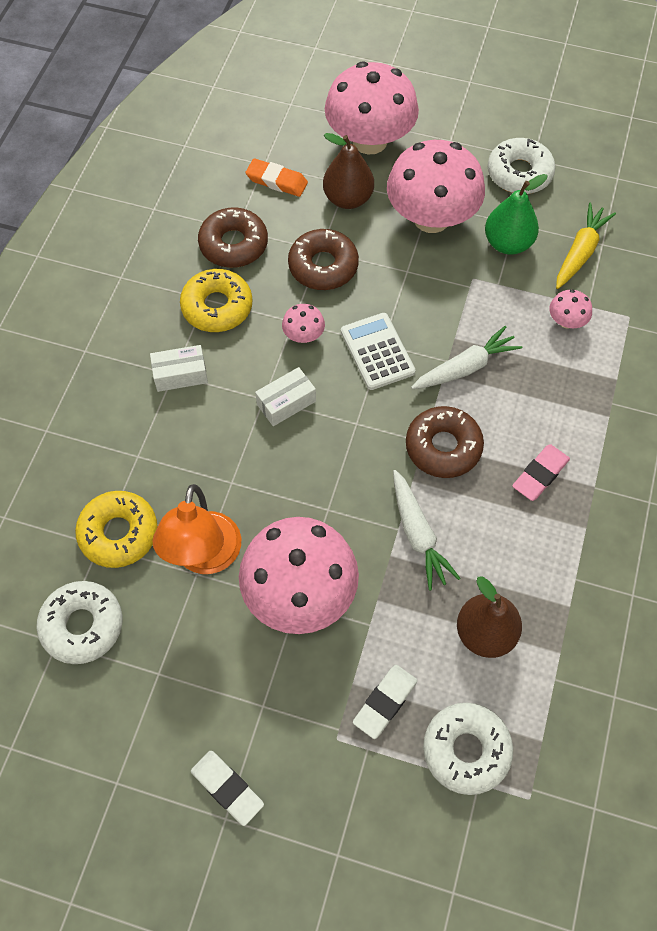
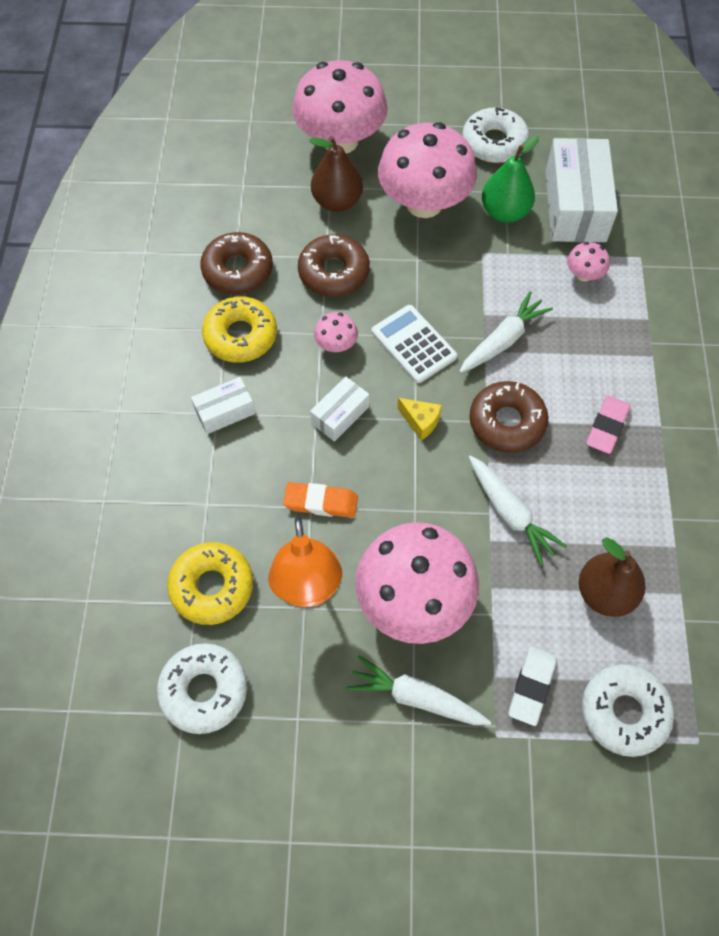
camera: 15 degrees left, 0 degrees up
white eraser [191,751,264,826] -> none
orange eraser [245,158,308,197] -> orange eraser moved to [283,482,358,518]
yellow carrot [556,203,616,289] -> white box [546,138,618,242]
none -> white carrot [347,655,491,725]
none -> yellow cheese [397,398,442,440]

